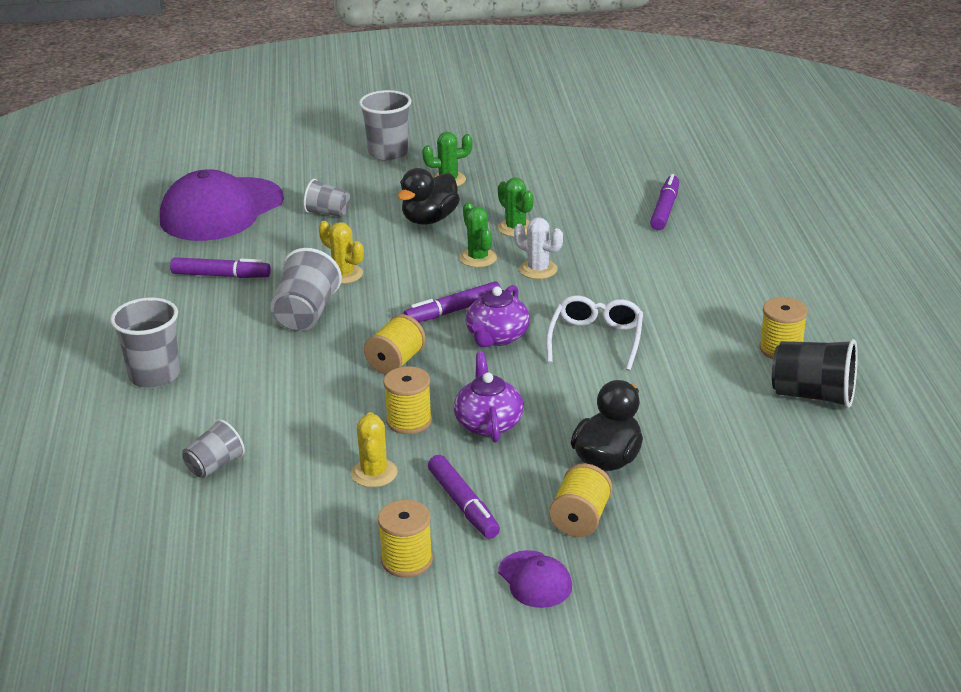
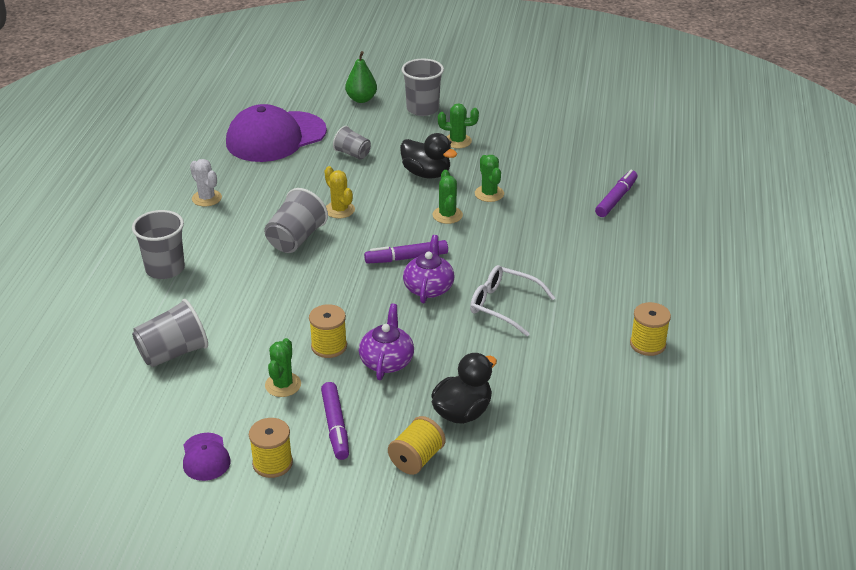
camera: 15 degrees right, 5 degrees up
purple marker [170,257,271,278] -> none
grey cup [182,419,245,478] -> grey cup [132,299,208,367], size x1.60
yellow cactus [351,412,398,487] -> green cactus [265,338,301,397]
yellow spool [364,314,426,375] -> none
black duck [398,168,460,225] -> black duck turned 105 degrees counterclockwise [400,133,457,178]
purple teapot [466,285,530,347] -> purple teapot turned 150 degrees clockwise [403,235,454,303]
purple cap [498,550,572,608] -> purple cap moved to [183,433,230,481]
white cactus [514,217,563,279] -> white cactus moved to [190,159,222,207]
white glasses [546,295,643,371] -> white glasses turned 90 degrees counterclockwise [470,265,555,336]
black cup [772,339,858,408] -> none
none -> green pear [345,51,377,103]

